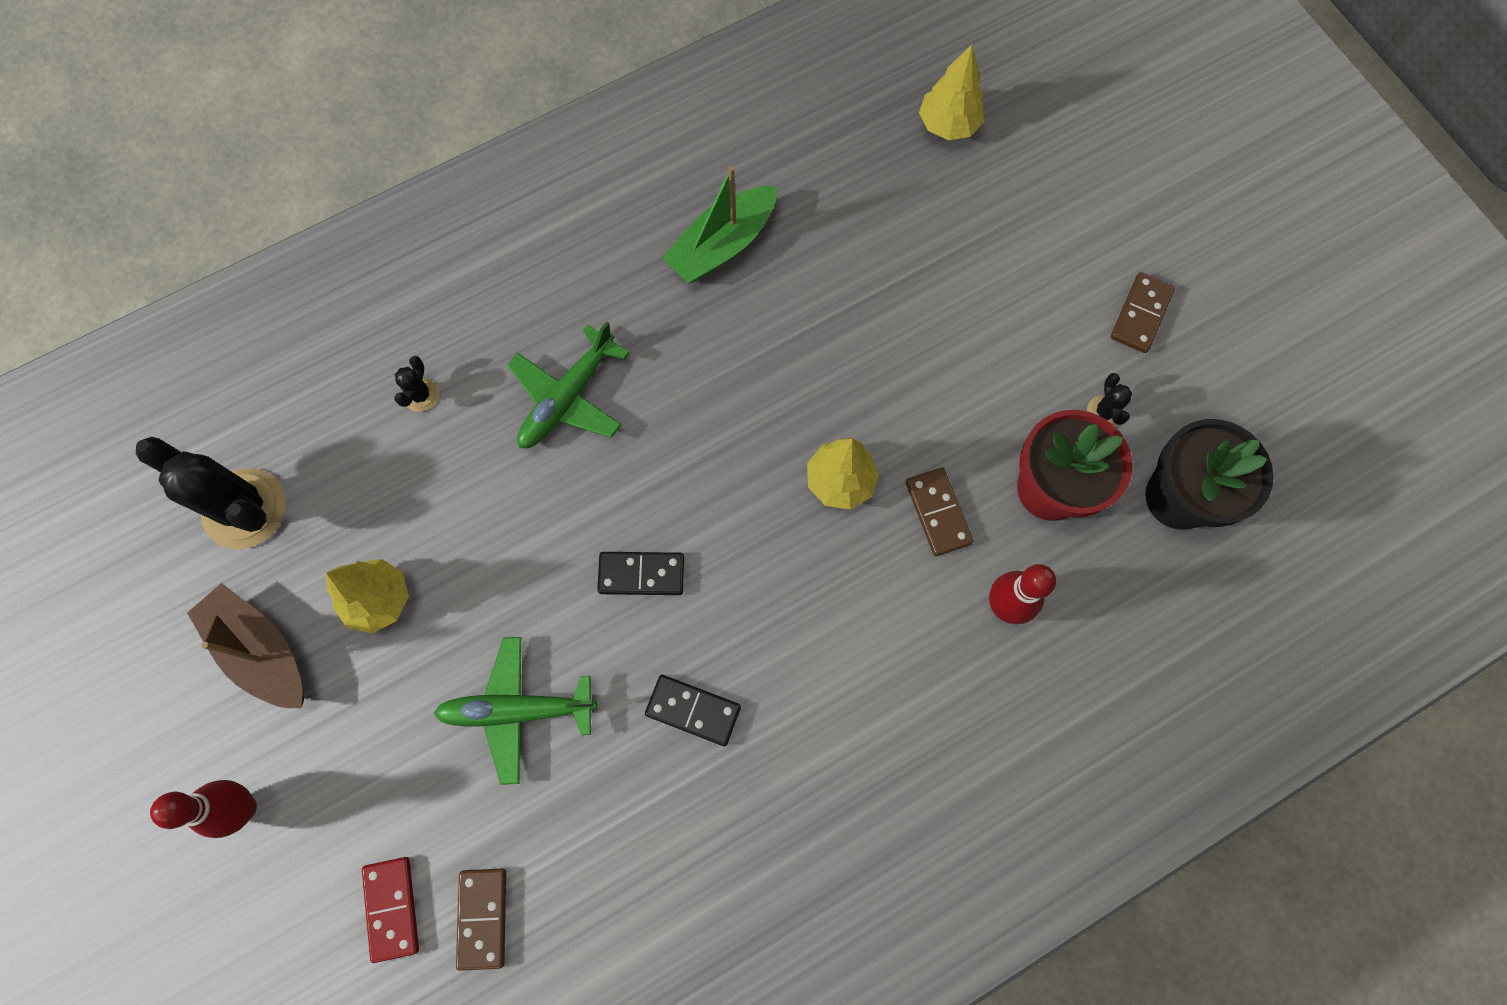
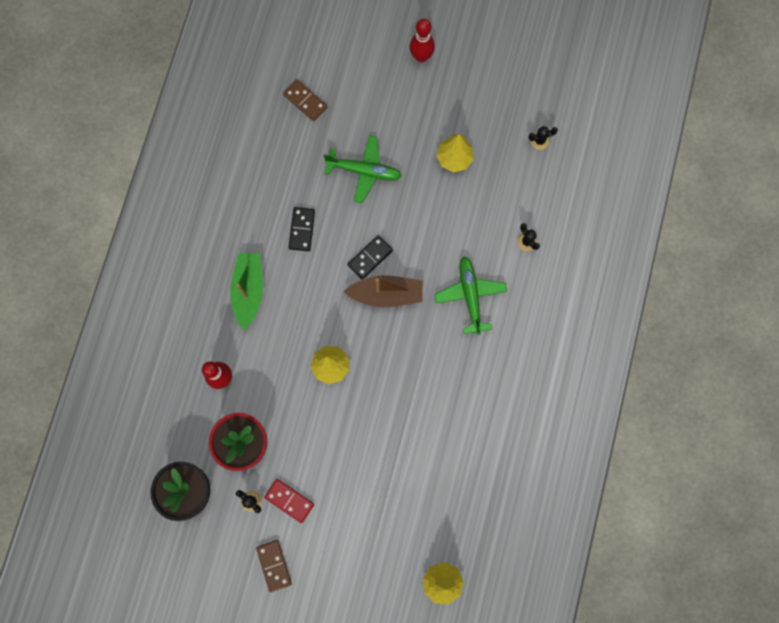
camera: 135 degrees right, 5 degrees up
black cactus [136,437,286,549] -> black cactus [528,126,558,150], size x0.45
brown boat [187,583,304,709] -> brown boat moved to [343,275,423,307]
red domino [362,857,419,963] -> red domino moved to [264,479,314,523]
green plane [434,637,597,785] -> green plane turned 60 degrees clockwise [324,136,402,203]
black domino [645,675,741,746] -> black domino turned 60 degrees counterclockwise [289,207,315,251]
green boat [662,166,777,283] -> green boat moved to [230,253,263,330]
brown domino [906,468,974,556] -> none

